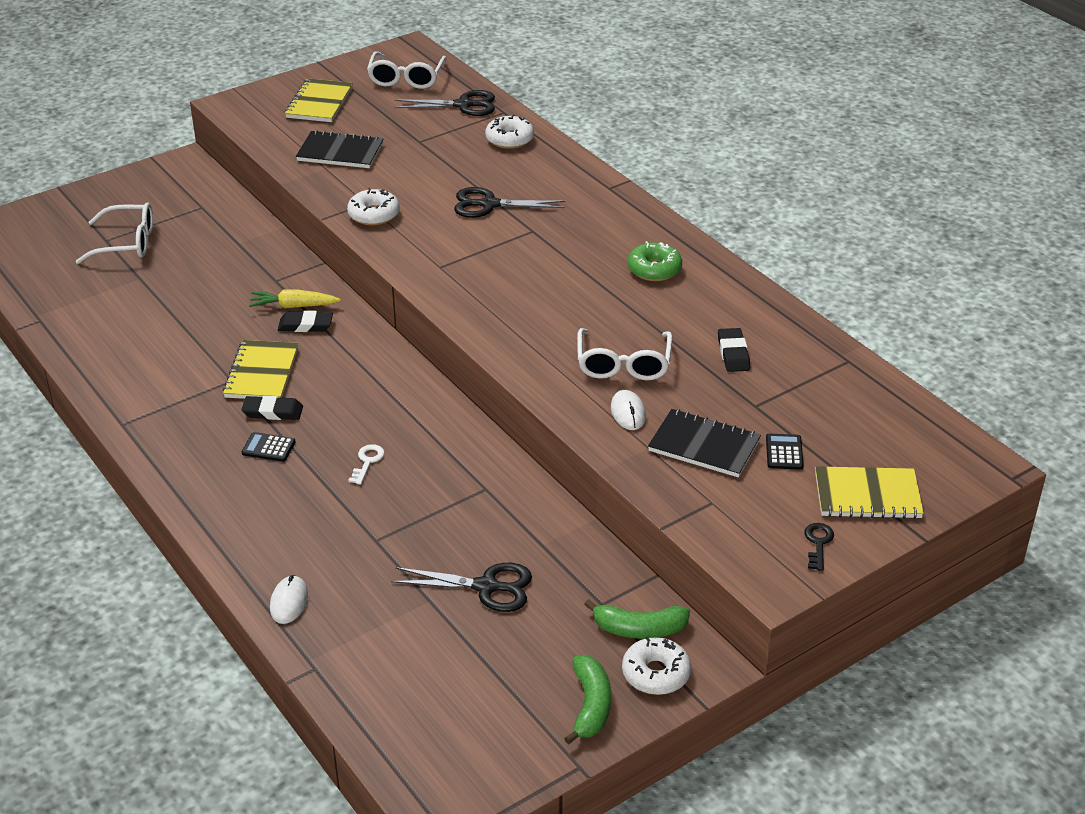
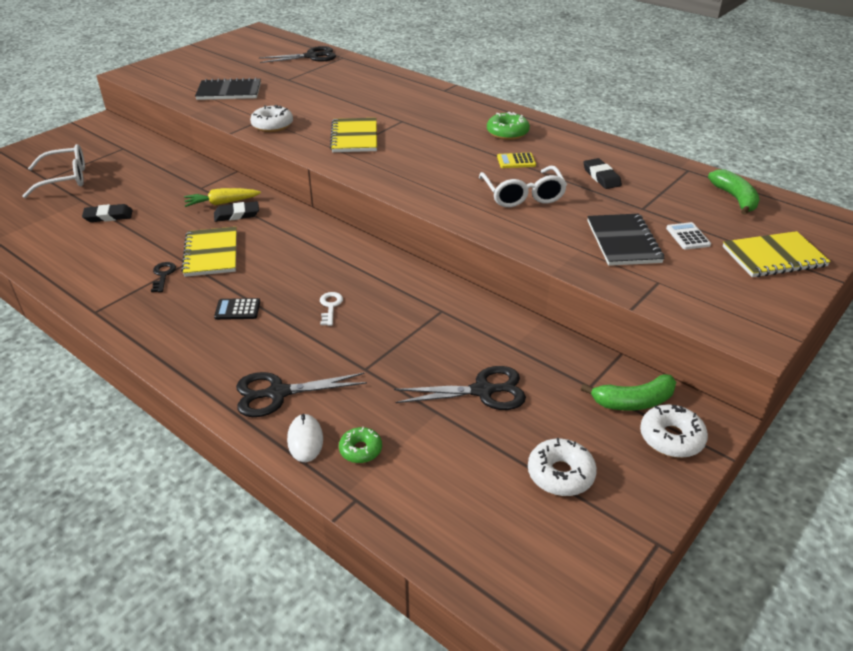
camera: 15 degrees left, 0 degrees up
black eraser [242,396,303,420] -> black eraser moved to [82,204,133,222]
yellow notebook [285,78,353,122] -> yellow notebook moved to [330,118,377,152]
white glasses [367,51,447,89] -> none
black scissors [454,187,565,218] -> black scissors moved to [236,372,367,417]
white donut [485,115,534,149] -> white donut moved to [528,438,597,496]
green banana [564,655,611,744] -> green banana moved to [708,169,759,215]
white mouse [611,390,646,430] -> none
black notebook [648,409,761,478] -> black notebook turned 75 degrees clockwise [587,214,665,266]
black calculator [766,434,804,470] -> white calculator [666,222,711,250]
black key [804,523,834,571] -> black key moved to [151,262,176,292]
none -> green donut [339,427,382,463]
none -> yellow calculator [497,153,536,168]

